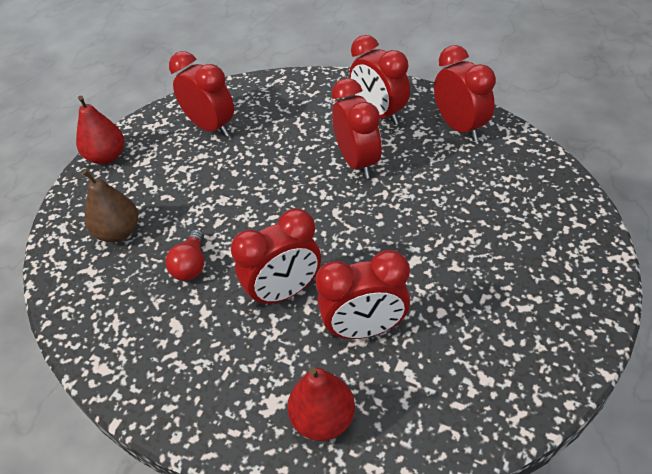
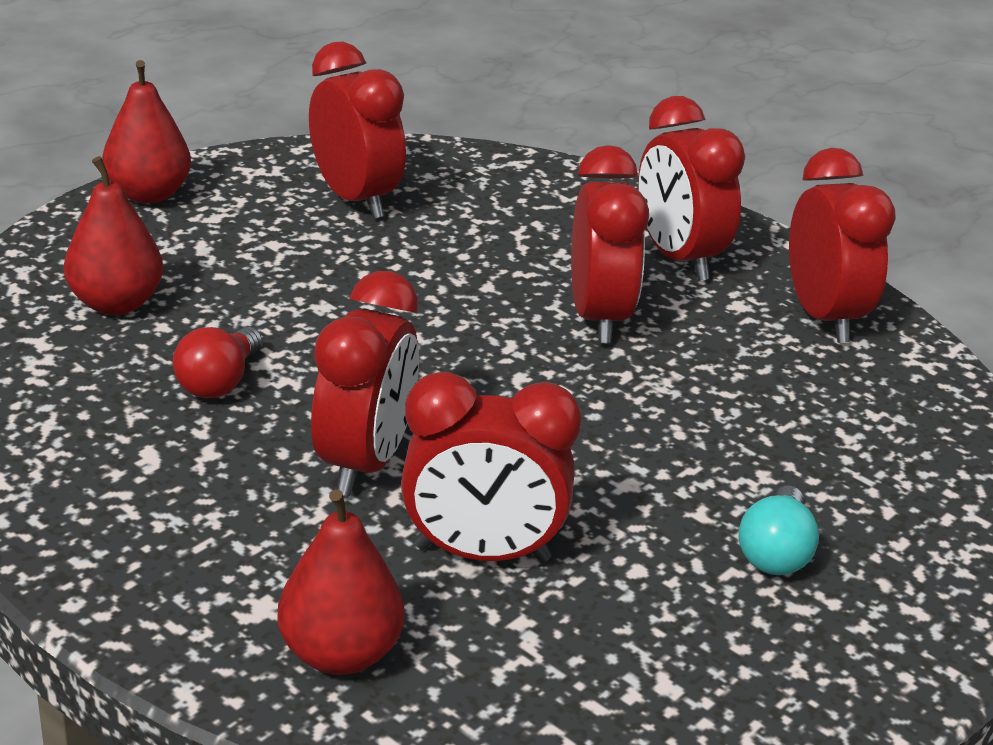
camera: 10 degrees right, 15 degrees down
brown pear [82,170,138,242] -> red pear [64,156,163,315]
red clock [231,209,321,307] -> red clock turned 60 degrees counterclockwise [311,271,419,496]
none -> turquoise light bulb [739,485,819,575]

